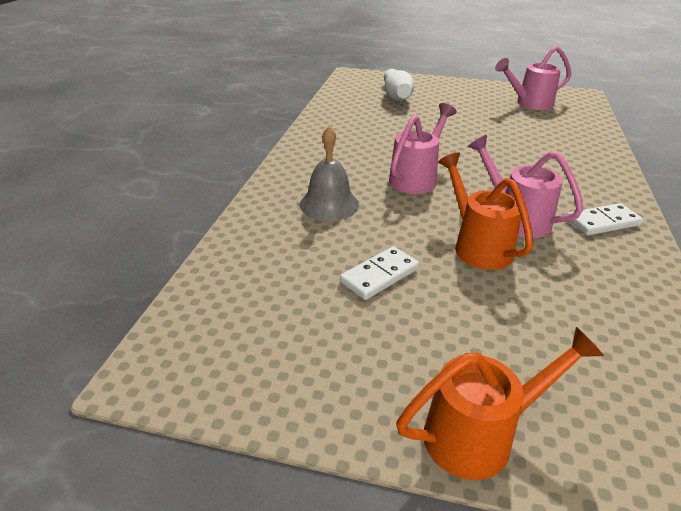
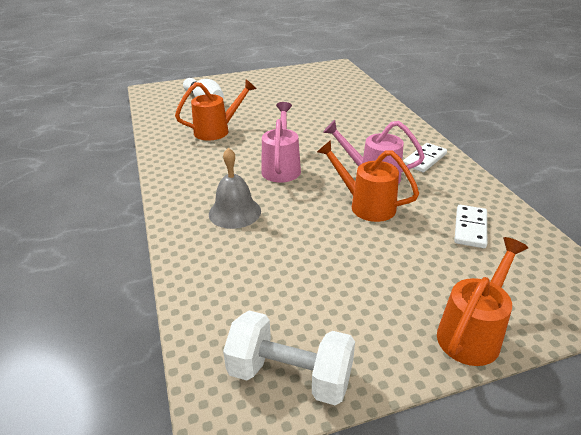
camera: 30 degrees left, 0 degrees up
white domino [340,246,419,300] -> white domino moved to [454,205,487,248]
pink watering can [495,46,572,110] -> none
none -> orange watering can [175,79,256,141]
none -> white dumbbell [223,311,355,405]

